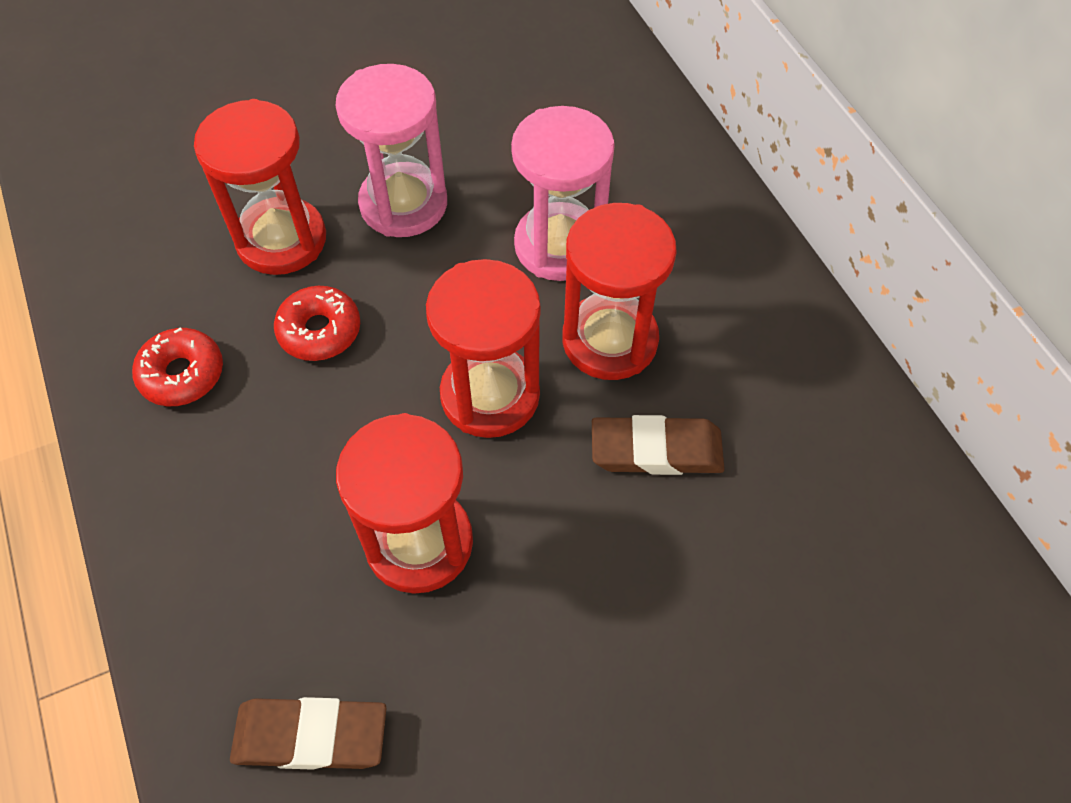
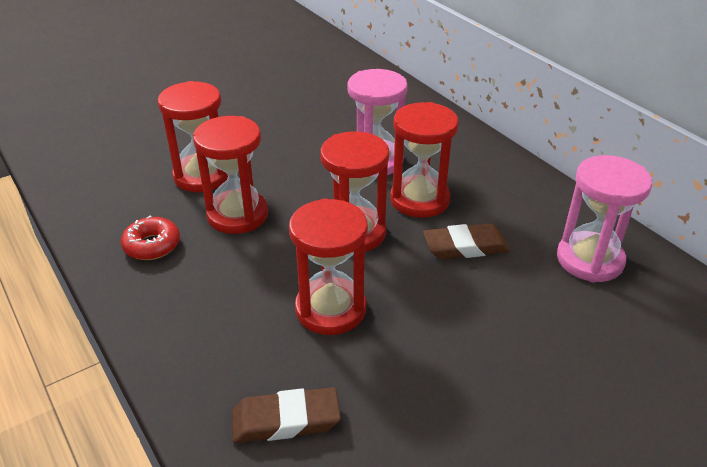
camera: 10 degrees left, 20 degrees down
red donut [274,286,360,361] -> red hourglass [193,116,268,234]
pink hourglass [336,64,447,237] -> pink hourglass moved to [557,155,652,282]

